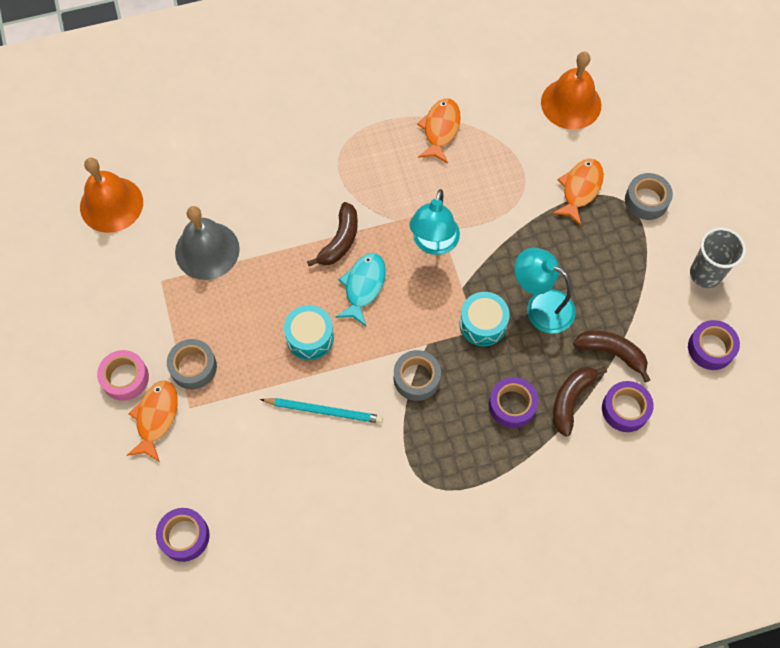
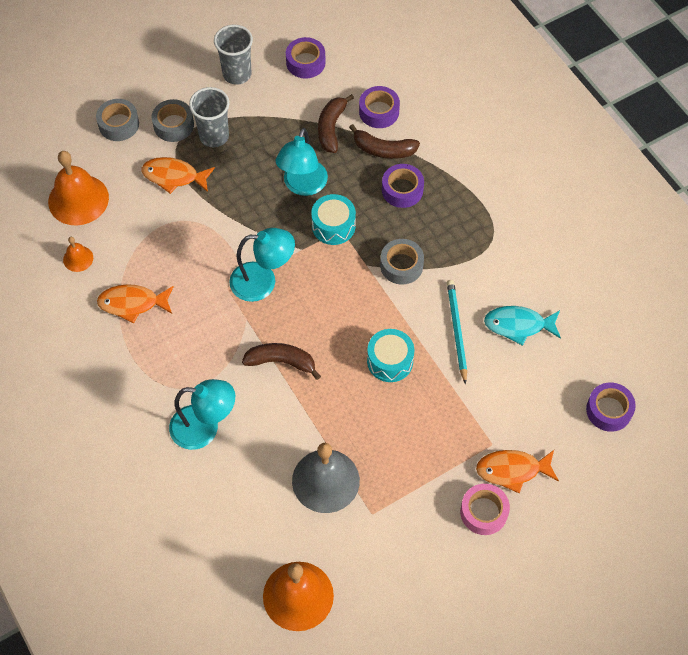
camera: 105 degrees left, 5 degrees down
grey tape [167,339,217,389] -> grey tape moved to [96,99,139,141]
turquoise fish [335,253,386,326] -> turquoise fish moved to [484,306,561,346]
none -> orange bell [63,237,93,272]
none -> turquoise lamp [169,379,235,450]
none -> grey cup [189,87,229,147]

